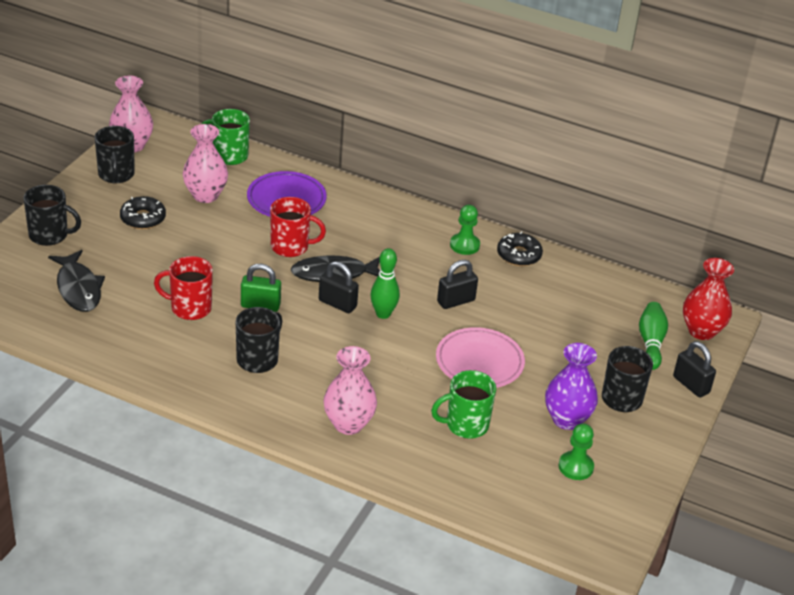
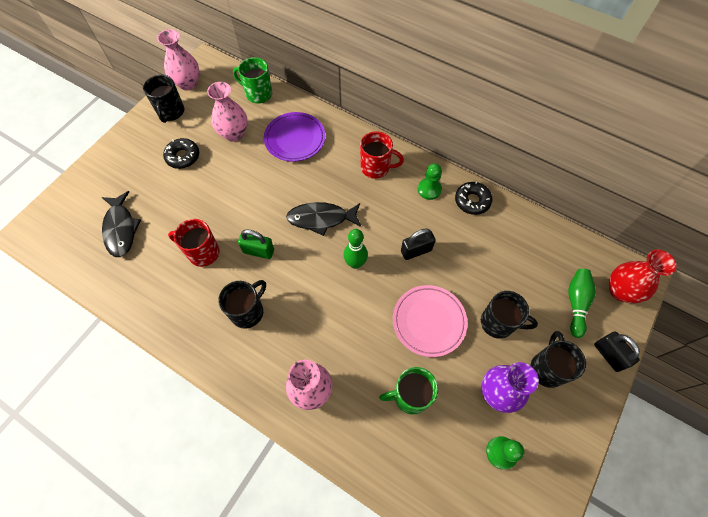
camera: 10 degrees right, 25 degrees up
black mug [24,185,81,246] -> black mug moved to [481,291,538,339]
red mug [270,197,326,257] -> red mug moved to [360,131,404,179]
black padlock [319,261,359,313] -> none

